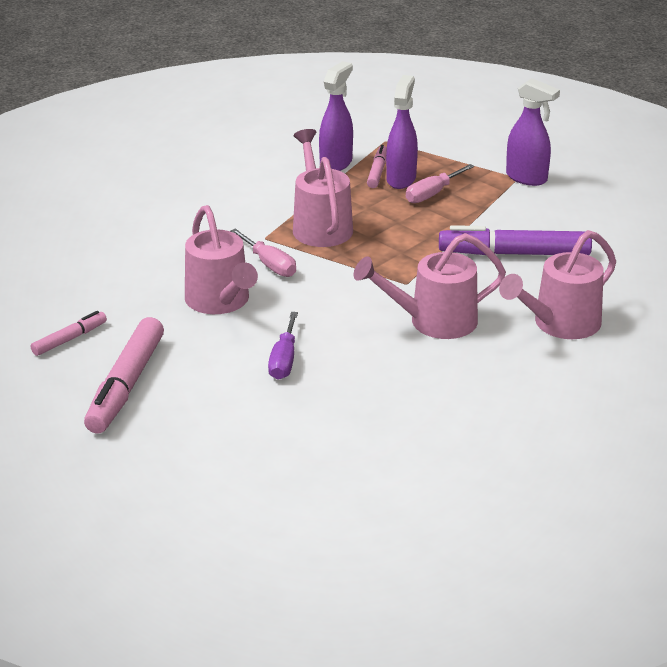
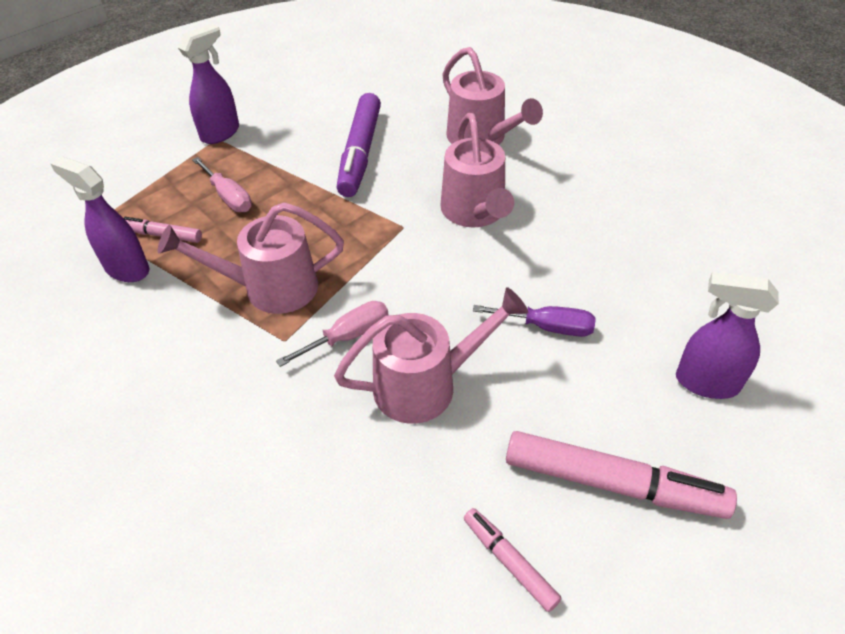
camera: 85 degrees left, 15 degrees up
purple spray bottle [386,75,418,189] -> purple spray bottle moved to [676,272,779,399]

